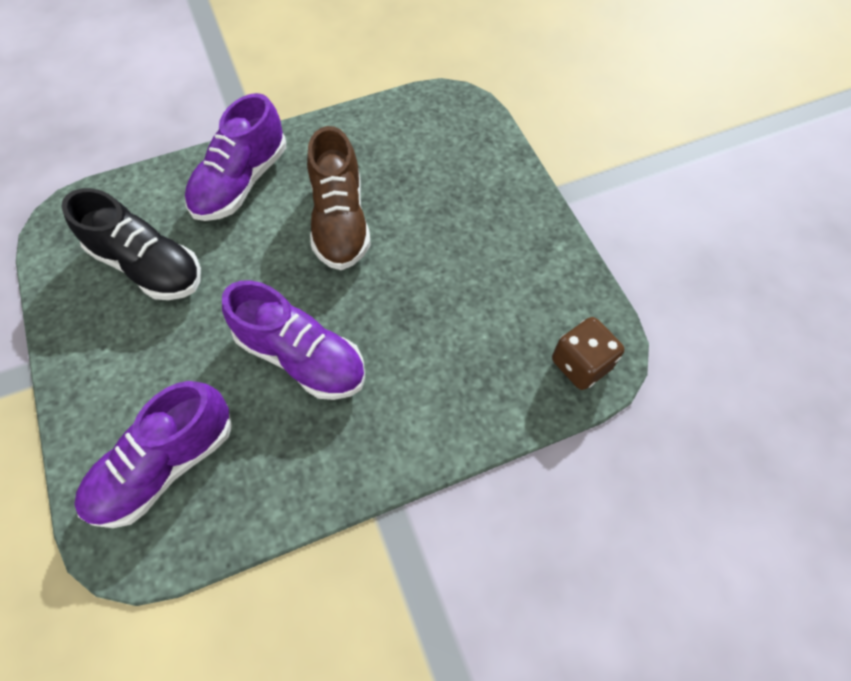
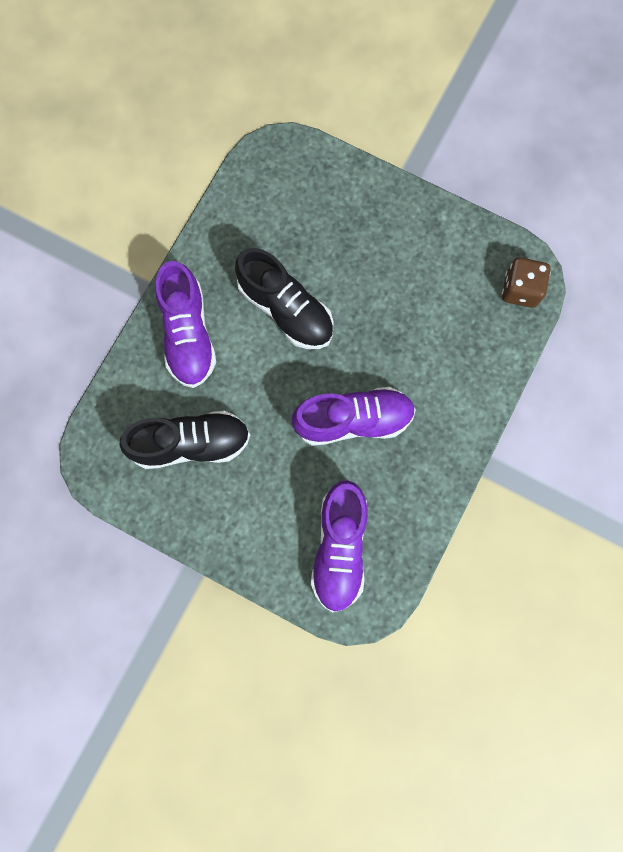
camera: 40 degrees left, 15 degrees up
brown shoe [307,126,371,270] -> black shoe [235,248,334,349]

